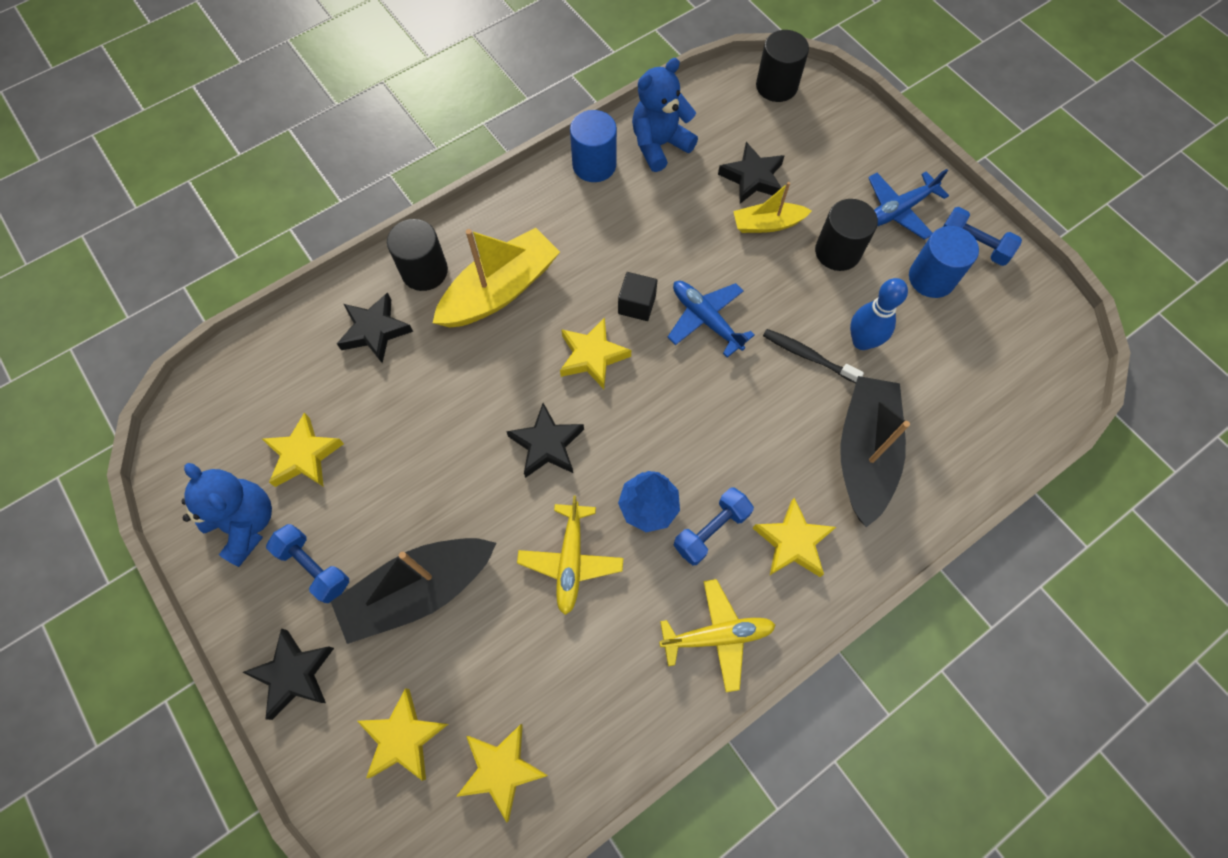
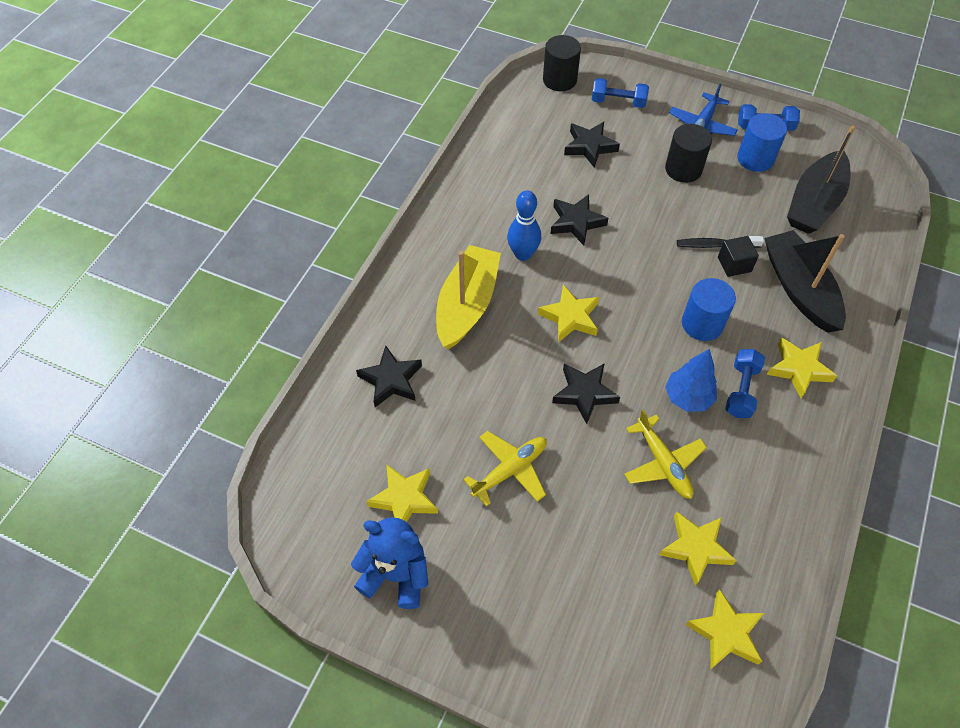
camera: 30 degrees left, 10 degrees down
black star [242,628,334,720] -> black star moved to [550,194,608,246]
blue dumbbell [266,524,349,603] -> blue dumbbell moved to [592,78,649,108]
black boat [331,538,496,644] -> black boat moved to [787,125,855,234]
yellow star [357,688,448,781] -> yellow star moved to [659,511,737,586]
black cylinder [387,219,448,291] -> none
blue cylinder [570,110,617,182] -> blue cylinder moved to [682,278,736,341]
black cube [618,272,657,321] -> black cube moved to [718,236,759,277]
blue teddy bear [632,58,698,172] -> none
yellow plane [659,579,776,692] -> yellow plane moved to [463,431,547,506]
blue plane [668,281,755,358] -> none
yellow boat [733,182,812,233] -> none
blue bowling pin [850,278,908,350] -> blue bowling pin moved to [507,191,541,261]

